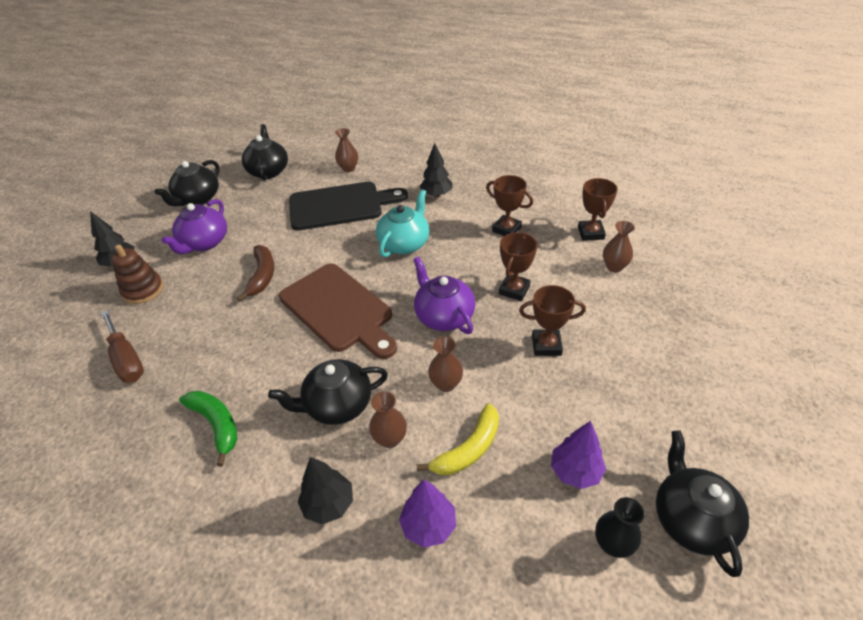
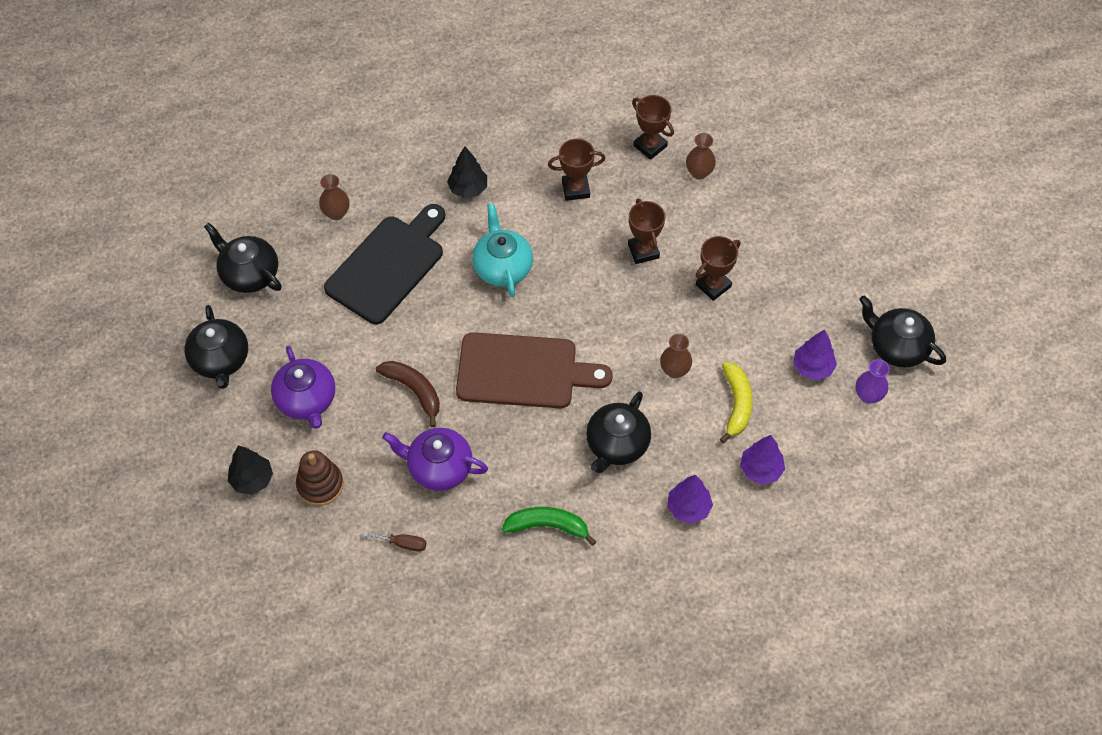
camera: 45 degrees left, 15 degrees up
brown screwdriver [101,310,144,383] -> brown screwdriver [363,532,426,552], size x0.55
black tree [298,457,353,524] -> purple tree [667,475,713,524]
brown vase [369,392,407,448] -> none
purple teapot [413,257,475,334] -> purple teapot moved to [382,428,488,491]
black vase [595,497,644,558] -> purple vase [856,359,890,404]

